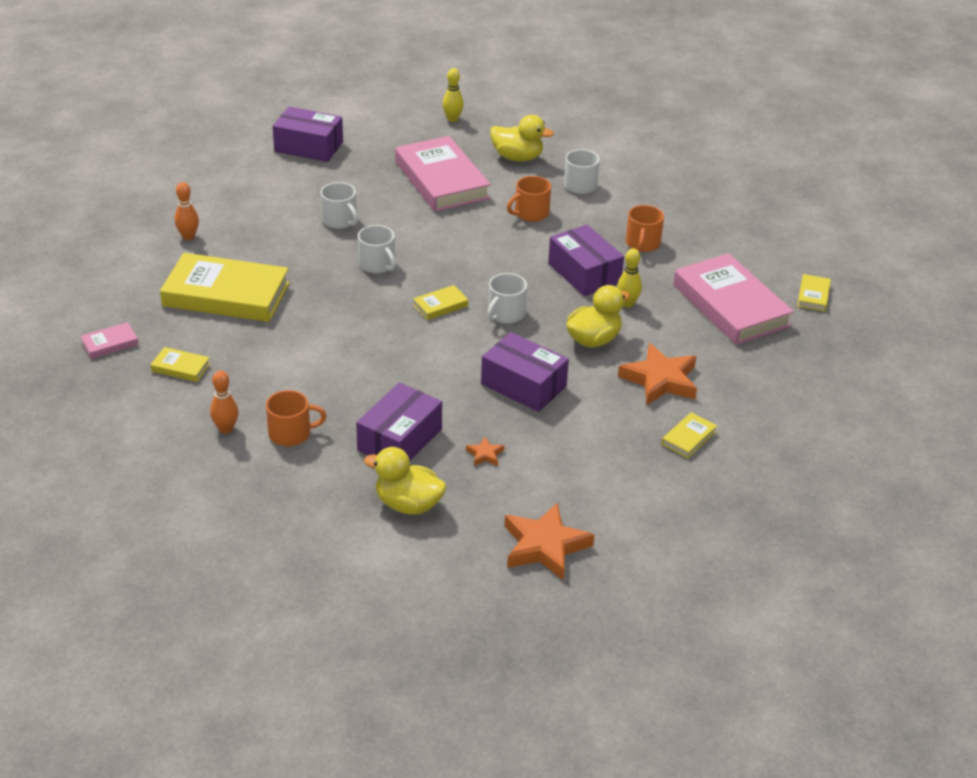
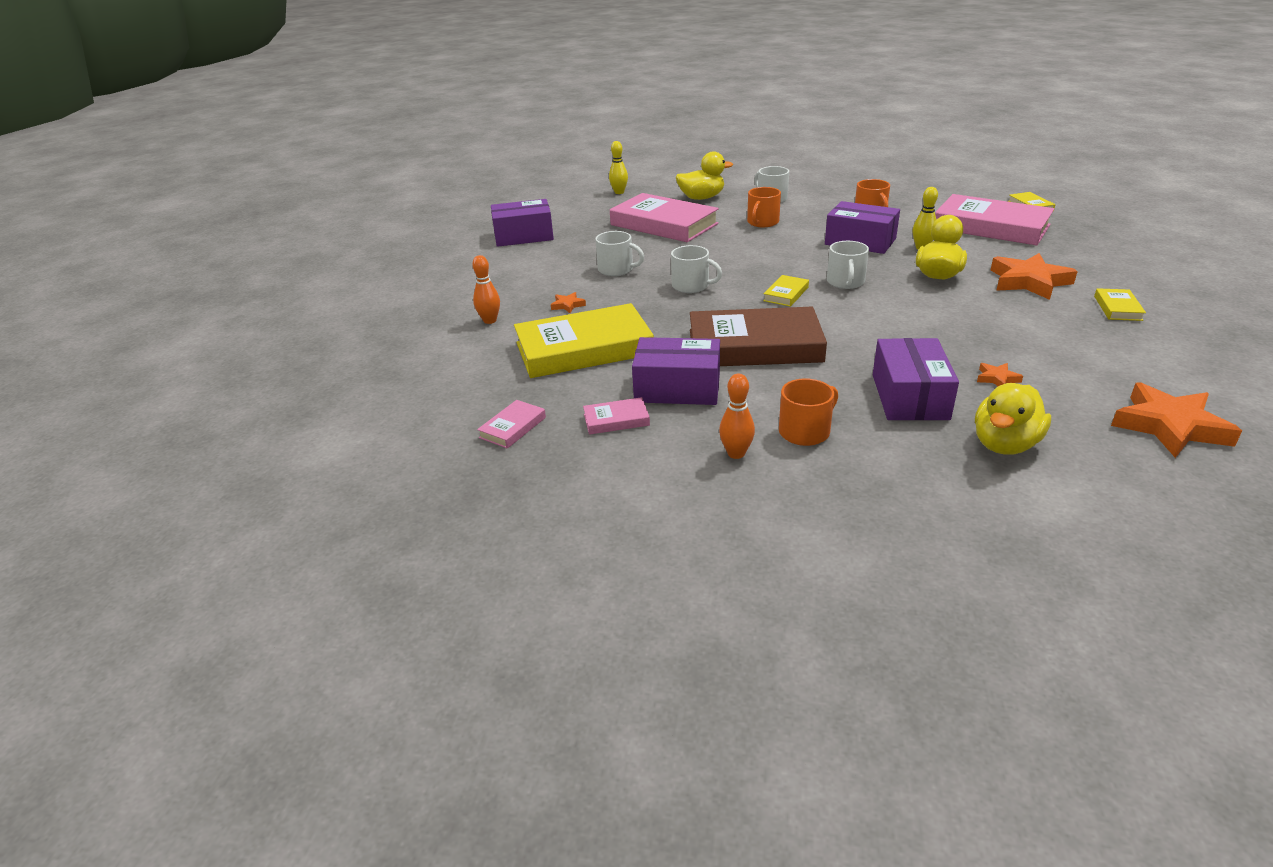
camera: 25 degrees left, 5 degrees down
yellow book [151,347,210,382] -> pink book [583,397,650,435]
yellow duck [364,447,446,515] -> yellow duck turned 45 degrees counterclockwise [975,383,1051,455]
purple box [481,332,569,412] -> purple box moved to [632,337,720,405]
none -> orange star [551,292,586,313]
none -> brown book [690,307,827,366]

